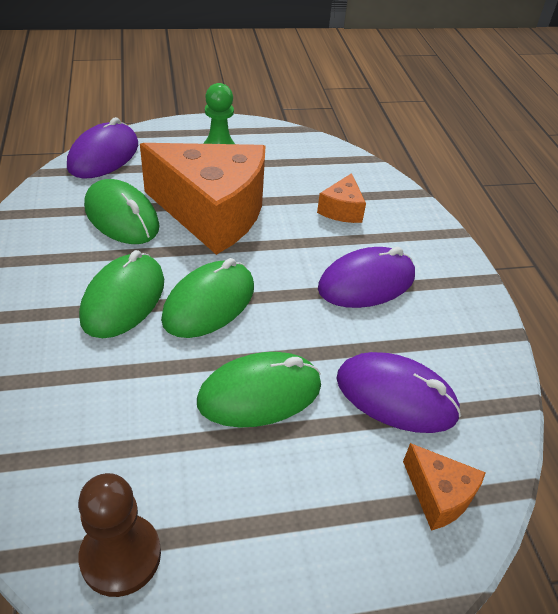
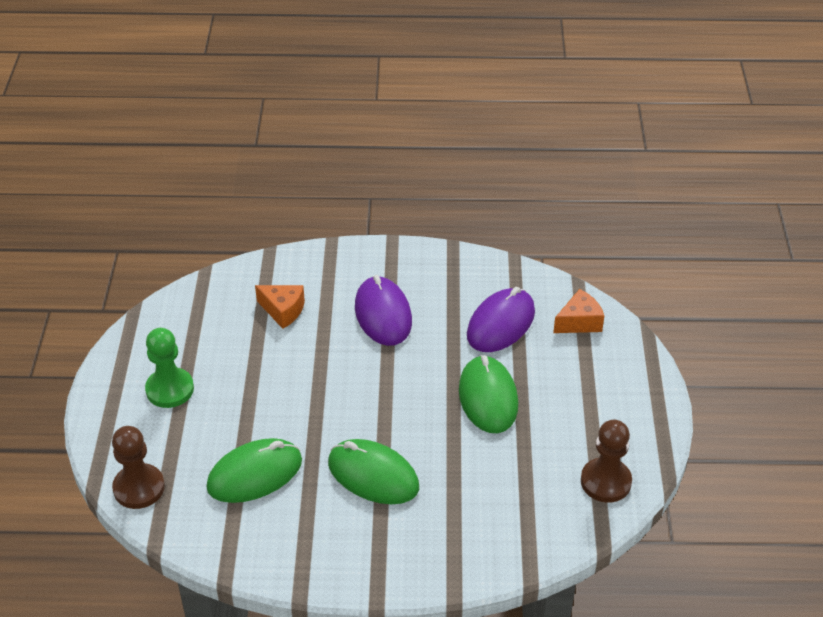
camera: 75 degrees left, 0 degrees up
purple mouse [67,117,138,178] -> brown pawn [112,426,165,509]
orange cheese [140,143,265,255] -> none
green mouse [161,258,254,338] -> none

